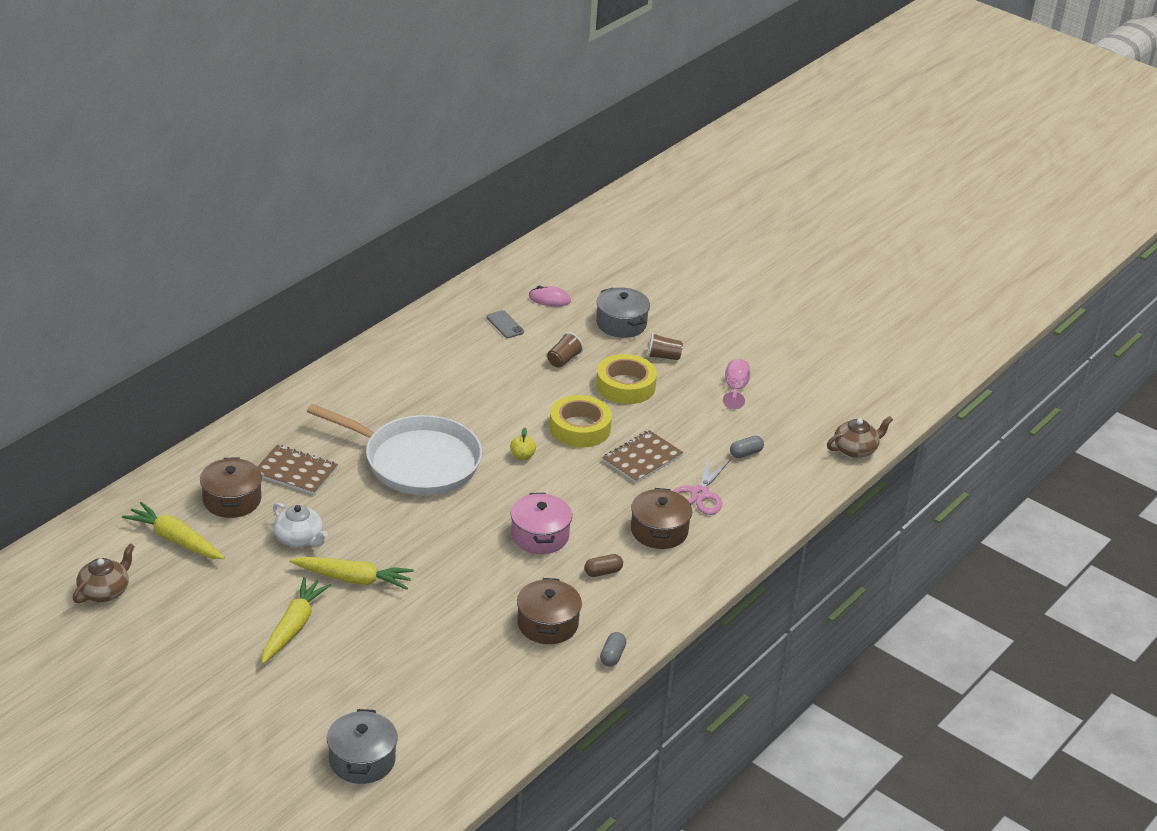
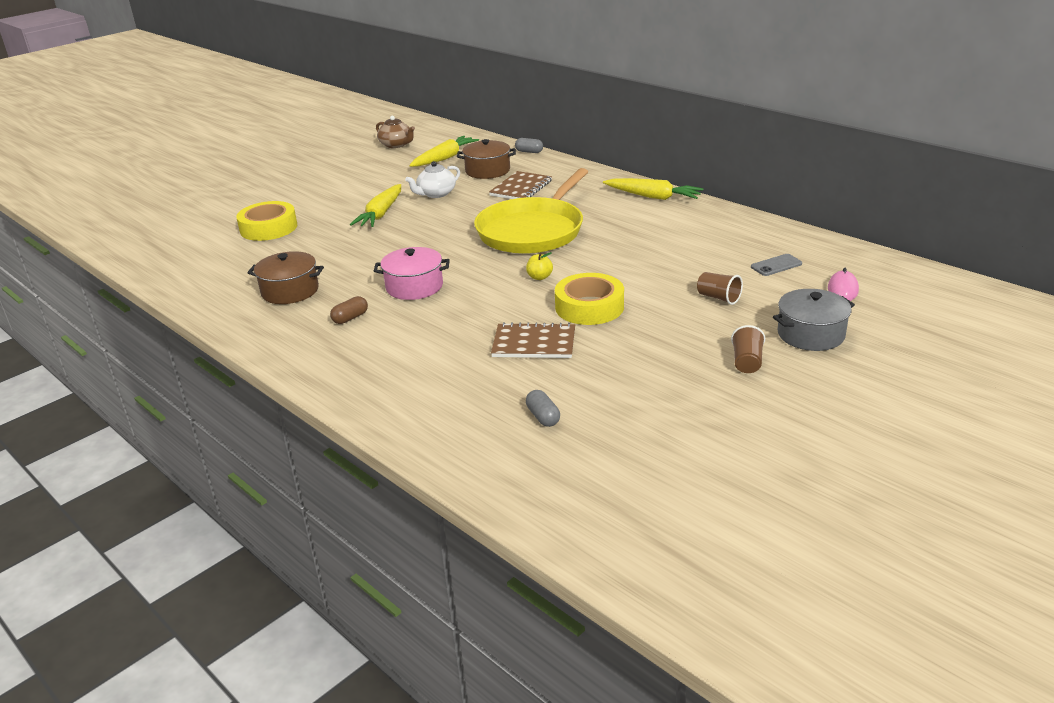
camera: 100 degrees right, 5 degrees down
yellow carrot [262,577,331,664] -> yellow carrot moved to [603,178,703,200]
white pan [307,404,482,495] -> yellow pan [474,168,588,254]
grey pot [327,709,398,784] -> none
brown capsule [584,554,623,577] -> brown capsule turned 60 degrees clockwise [330,296,368,324]
yellow tape [596,354,657,404] -> yellow tape moved to [236,201,297,241]
grey capsule [600,632,626,667] -> grey capsule moved to [515,138,543,153]
brown notebook [602,430,683,483] -> brown notebook turned 45 degrees counterclockwise [491,322,575,358]
brown pot [631,488,692,549] -> none
pink scissors [673,457,731,515] -> none
pink goblet [723,359,750,410] -> none
brown teapot [827,416,893,458] -> none

